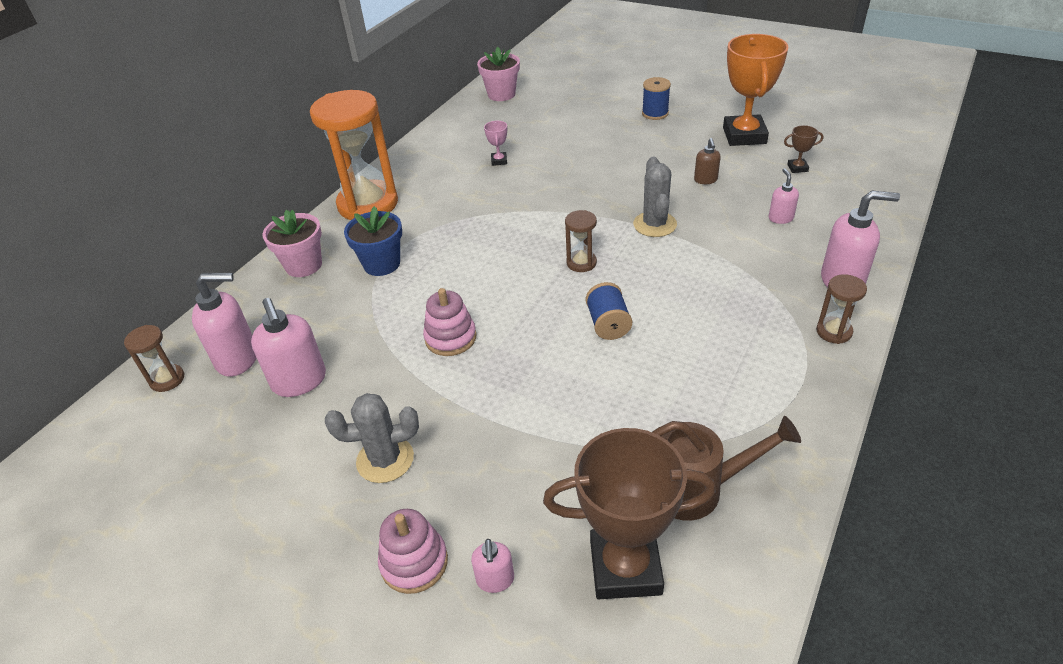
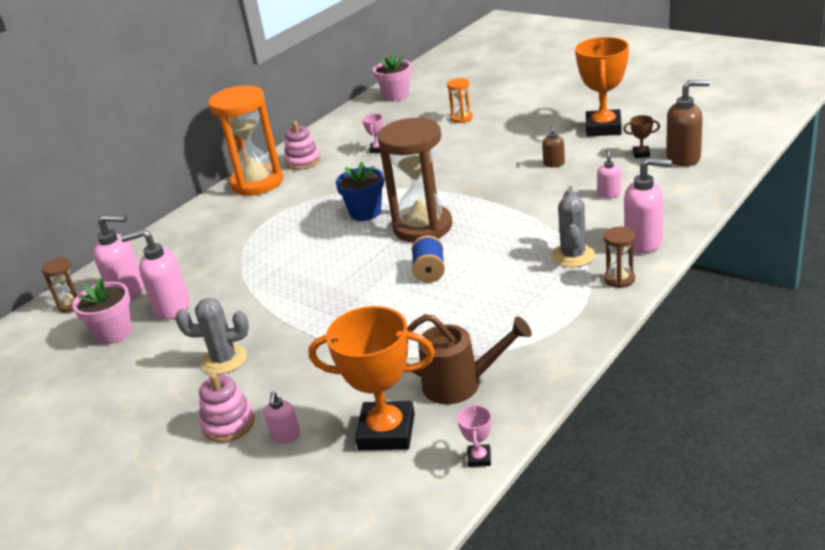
camera: 10 degrees right, 10 degrees down
pink soap dispenser [251,298,326,397] -> pink soap dispenser turned 105 degrees clockwise [121,229,190,320]
pink flower pot [262,209,322,277] -> pink flower pot moved to [73,279,132,345]
blue flower pot [344,206,402,276] -> blue flower pot moved to [336,162,384,221]
pink stacking toy [423,288,477,356] -> pink stacking toy moved to [284,121,321,170]
brown trophy [543,428,716,599] -> orange trophy [308,306,435,450]
brown hourglass [565,210,597,272] -> brown hourglass [377,117,452,243], size x2.27
grey cactus [633,157,677,237] -> grey cactus moved to [552,189,595,267]
blue spool [642,77,671,120] -> none
none -> orange hourglass [447,78,473,123]
none -> pink trophy [457,404,492,467]
none -> brown soap dispenser [666,80,710,166]

